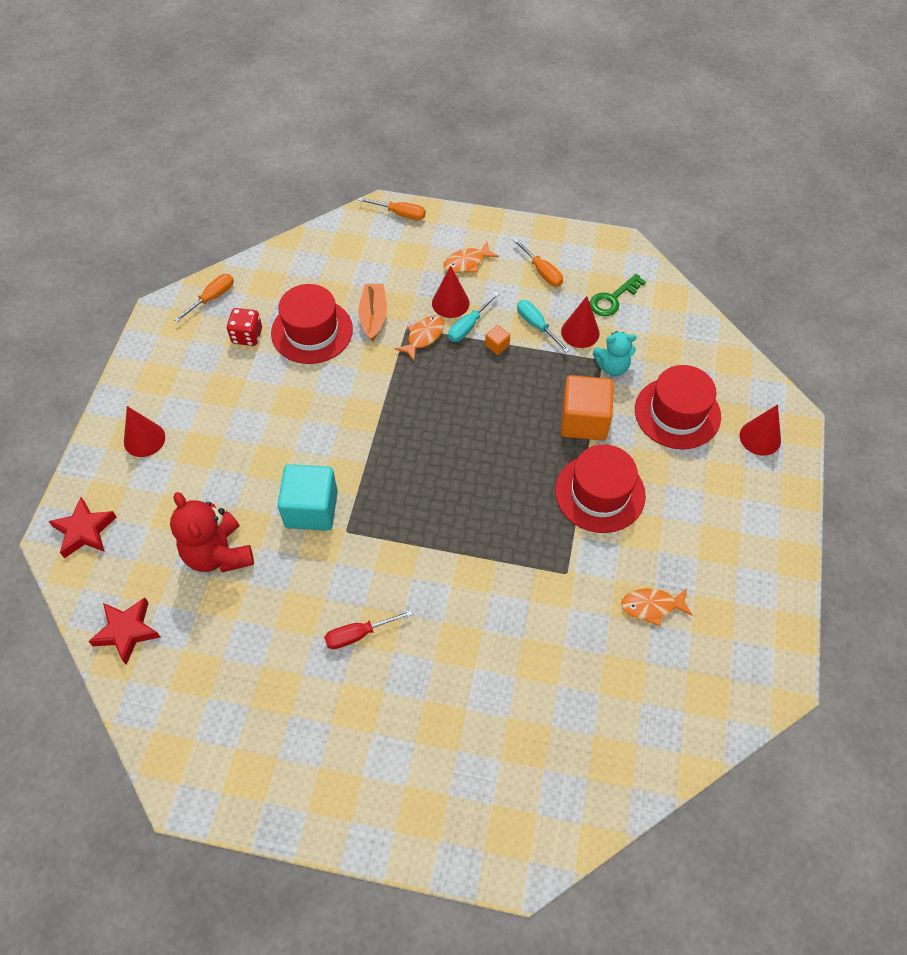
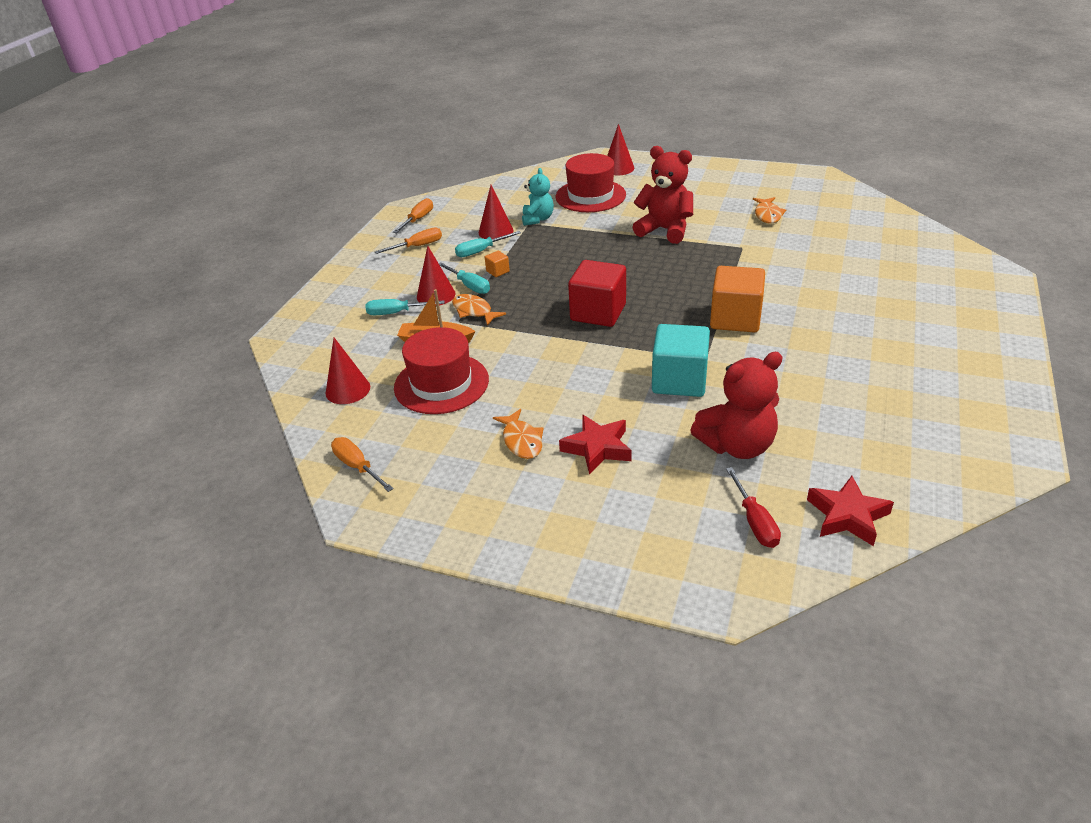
camera: 80 degrees left, 20 degrees down
red star [48,497,117,558] -> red star moved to [559,415,631,475]
red cone [124,406,165,457] -> red cone moved to [326,338,370,404]
red dice [227,308,262,346] -> none
red screwdriver [324,610,413,649] -> red screwdriver moved to [726,467,781,548]
orange screwdriver [358,197,426,220] -> orange screwdriver moved to [393,198,433,233]
orange fish [443,242,499,273] -> orange fish moved to [493,409,544,459]
red hat [555,444,646,533] -> red teddy bear [633,146,693,244]
orange cube [561,375,614,440] -> orange cube moved to [710,266,765,332]
green key [590,274,646,316] -> none
none -> turquoise screwdriver [366,299,445,315]
none -> red cube [568,260,626,327]

